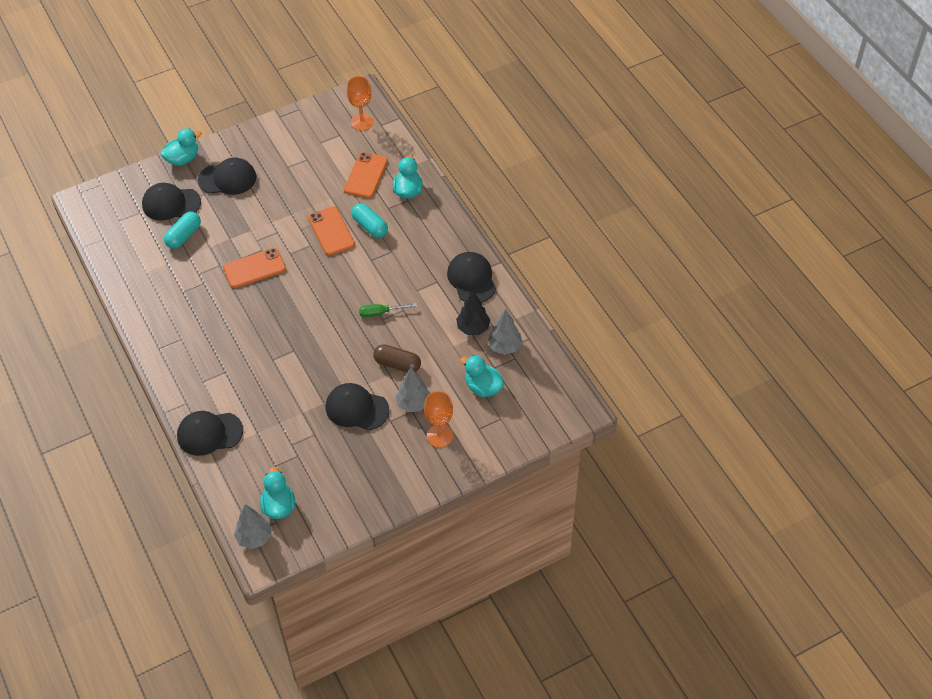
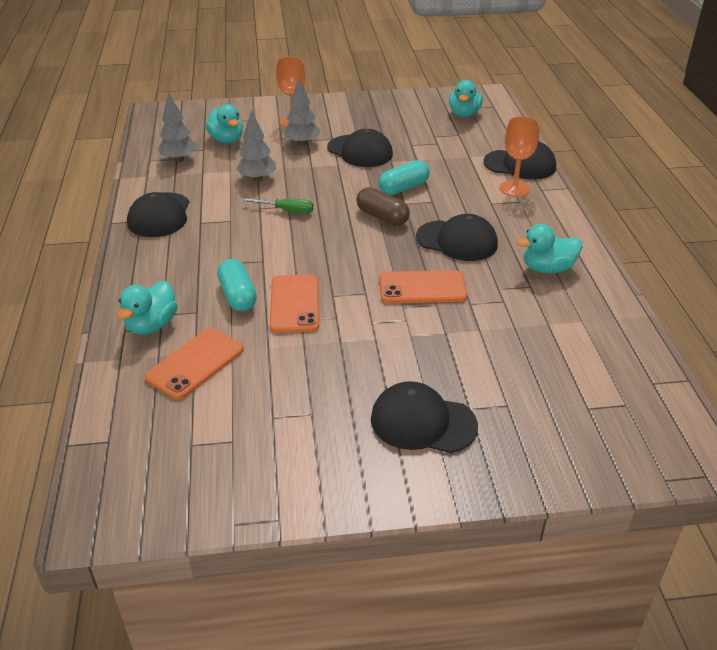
camera: 160 degrees left, 15 degrees down
black cap [142,183,201,221] -> black cap moved to [416,214,498,261]
turquoise duck [160,129,202,166] -> turquoise duck moved to [517,224,582,274]
turquoise capsule [164,212,201,249] -> turquoise capsule moved to [379,160,430,195]
grey tree [234,504,272,549] -> grey tree moved to [236,110,276,182]
orange goblet [347,76,373,131] -> orange goblet moved to [500,116,539,197]
brown capsule [373,344,421,372] -> brown capsule moved to [356,187,410,226]
black tree [456,291,490,335] -> none

